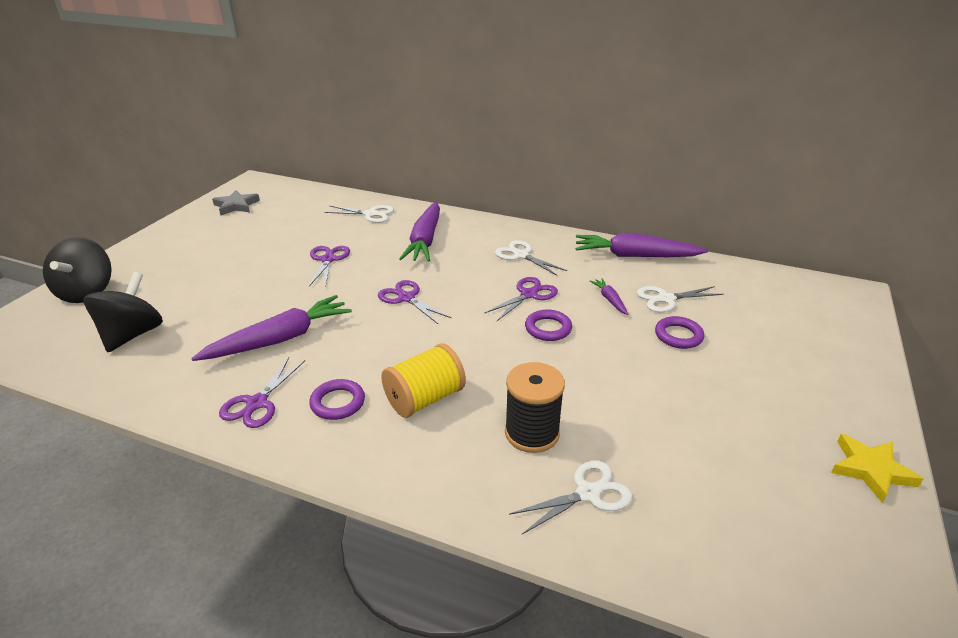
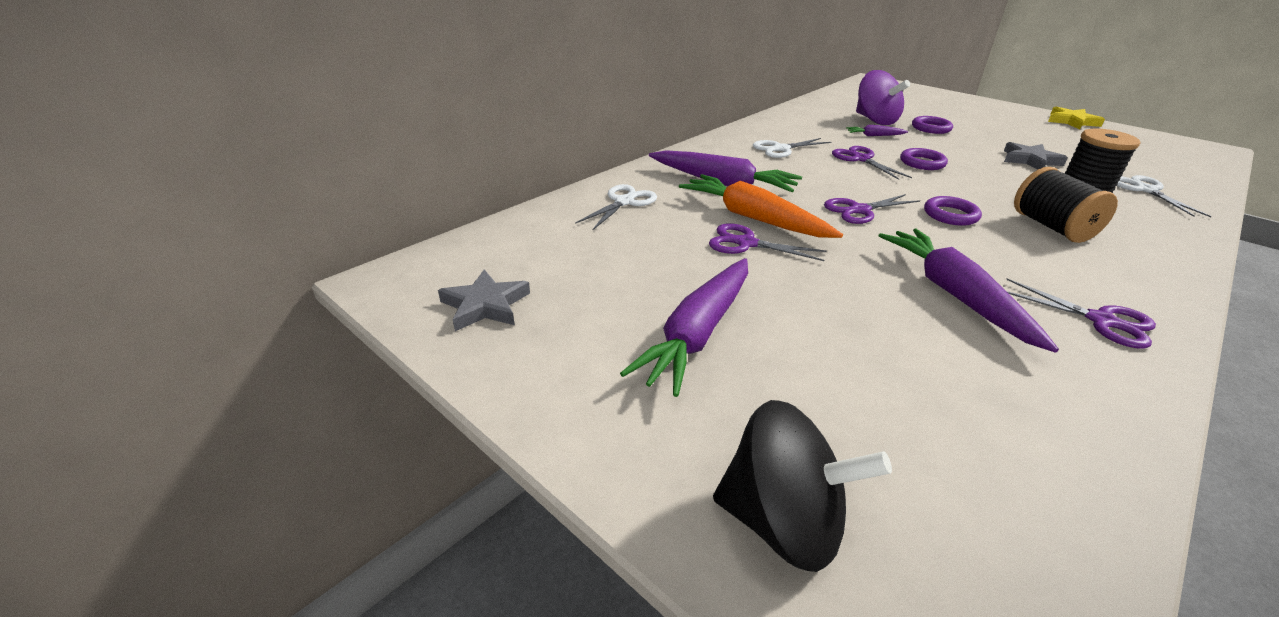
camera: 70 degrees left, 0 degrees up
black spinning top [83,272,163,352] -> none
purple ring [309,379,365,420] -> purple ring moved to [924,196,982,226]
yellow spool [381,343,466,418] -> black spool [1014,167,1118,243]
purple carrot [576,233,708,257] -> purple carrot moved to [620,258,748,397]
white scissors [637,286,724,312] -> purple spinning top [856,70,910,125]
none -> orange carrot [679,174,843,238]
none -> grey star [1004,142,1068,170]

